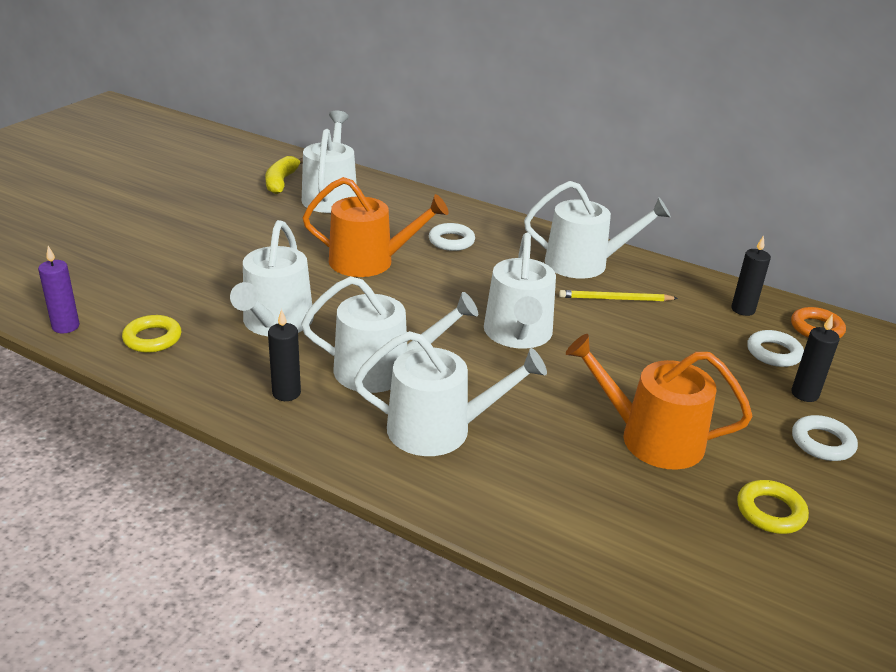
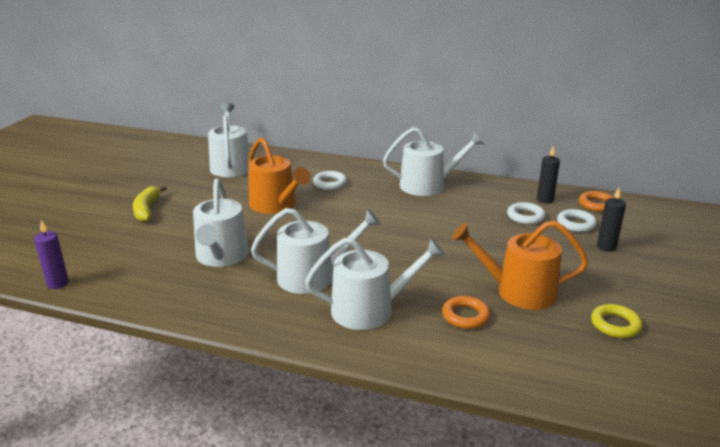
camera: 10 degrees left, 5 degrees down
yellow ring [122,315,182,353] -> none
yellow banana [265,156,303,194] -> yellow banana moved to [133,185,167,222]
black candle [268,309,301,401] -> none
orange watering can [302,177,449,277] -> orange watering can turned 60 degrees clockwise [248,137,310,214]
white watering can [484,232,556,348] -> none
yellow pencil [559,290,678,302] -> none
white ring [792,415,858,461] -> white ring moved to [507,202,546,225]
none -> orange ring [442,296,490,329]

